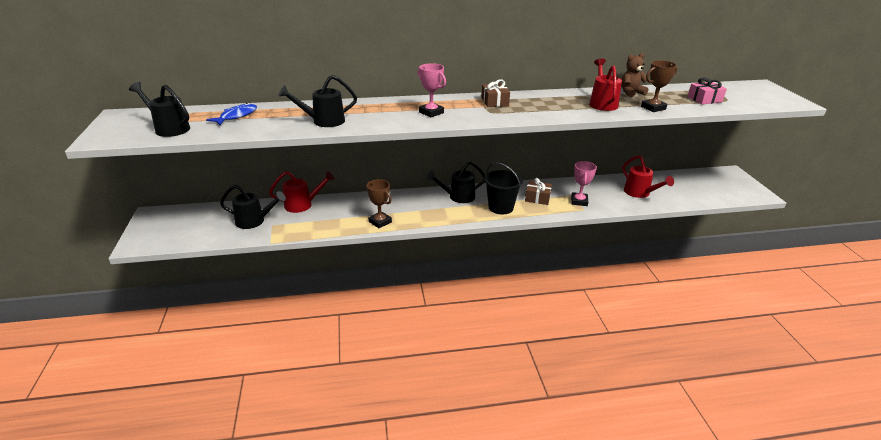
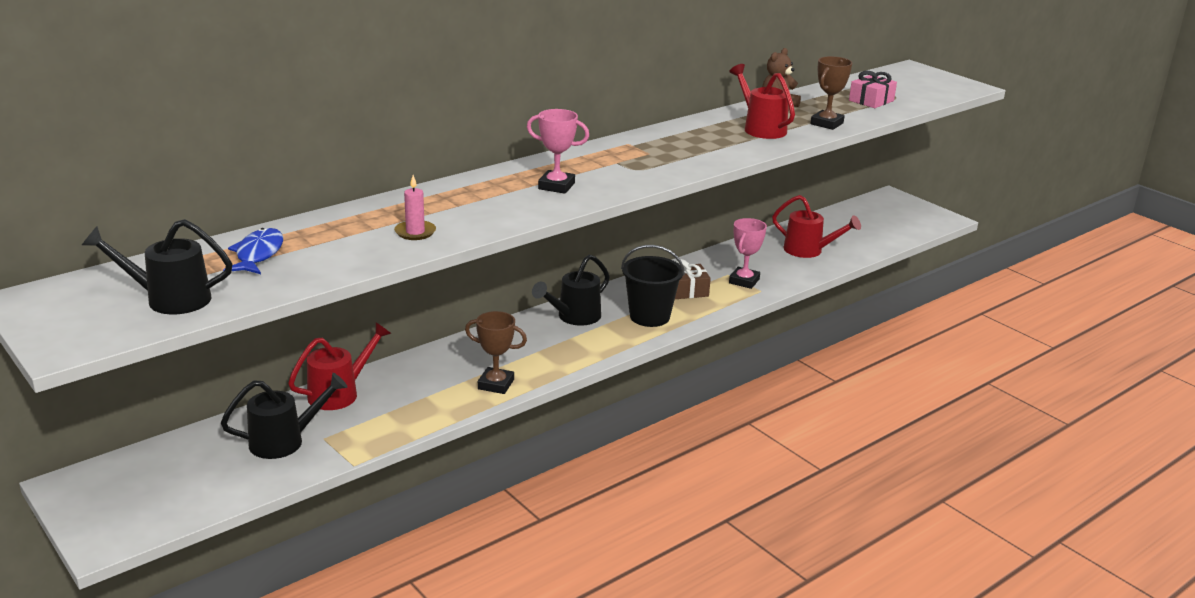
camera: 30 degrees left, 5 degrees down
black watering can [278,75,357,127] -> pink candle [394,175,436,240]
brown gift [481,79,510,107] -> none
pink trophy [571,161,597,206] -> pink trophy turned 45 degrees clockwise [729,218,767,289]

